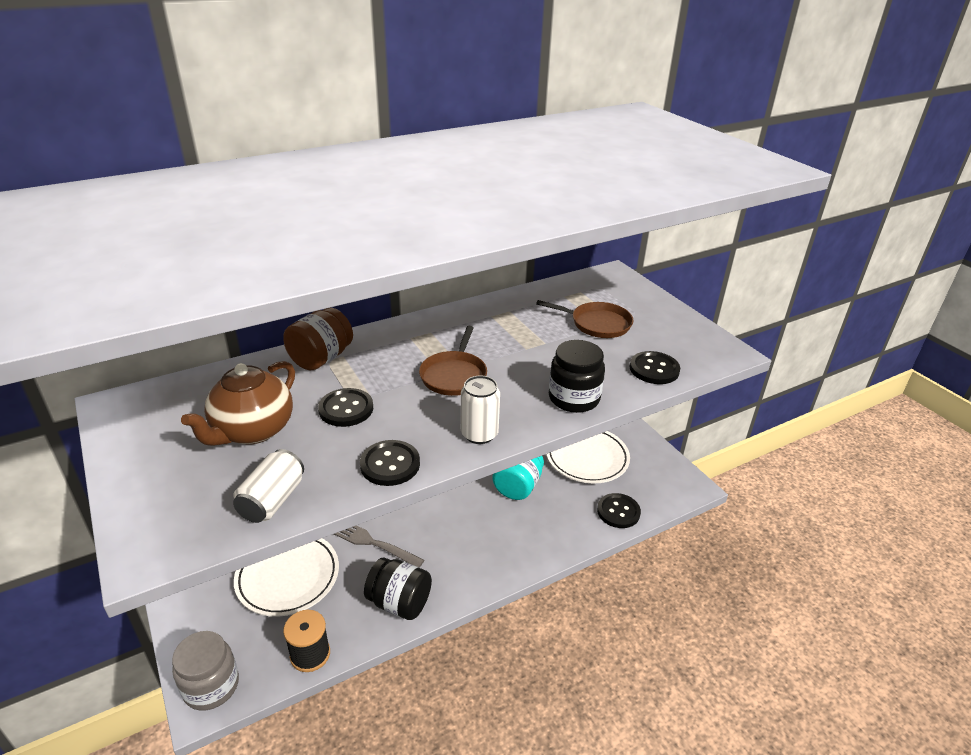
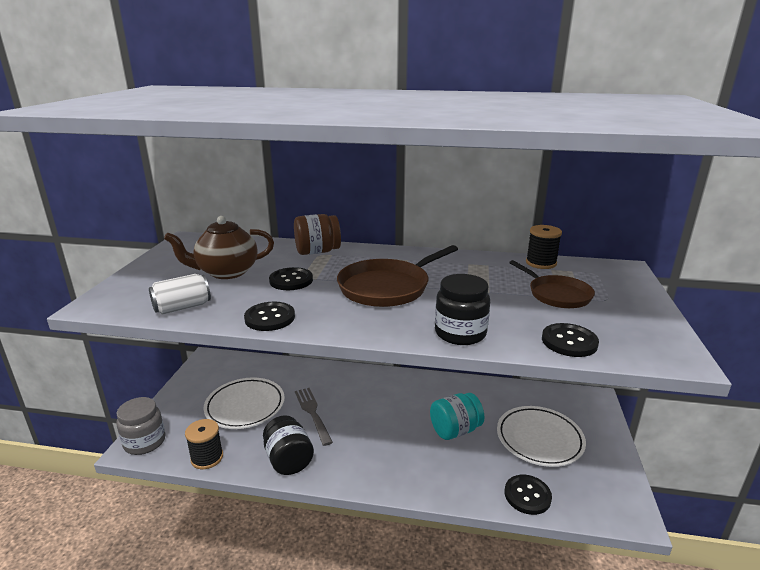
camera: 40 degrees right, 10 degrees down
brown pan [419,326,487,396] -> brown pan [337,245,458,307], size x1.52
white can [461,375,500,444] -> none
none -> black spool [526,225,562,269]

